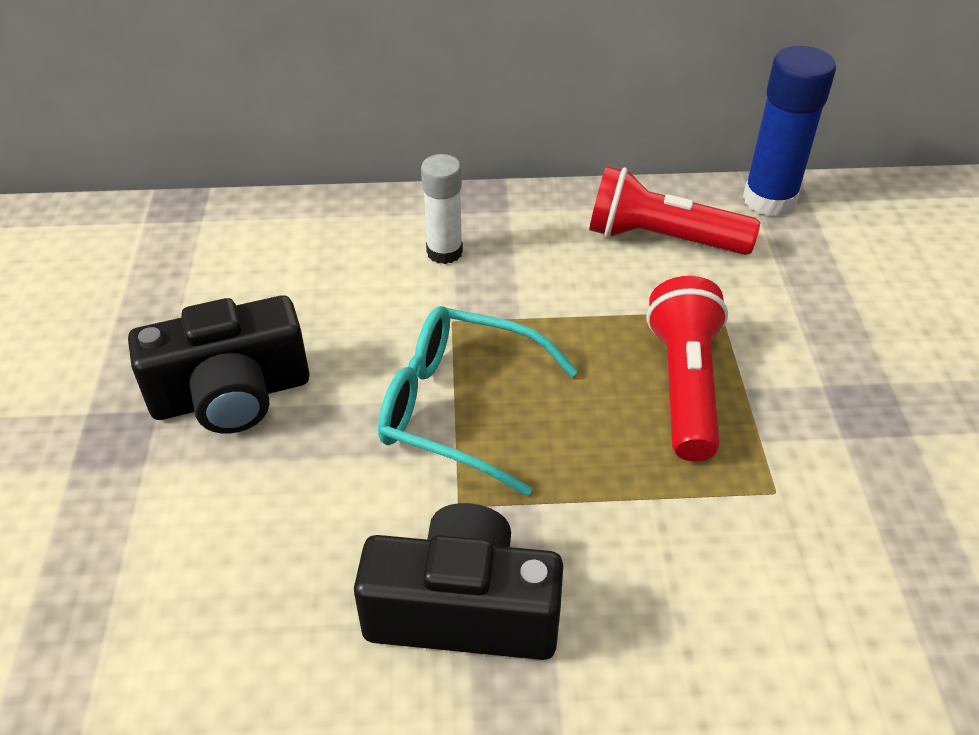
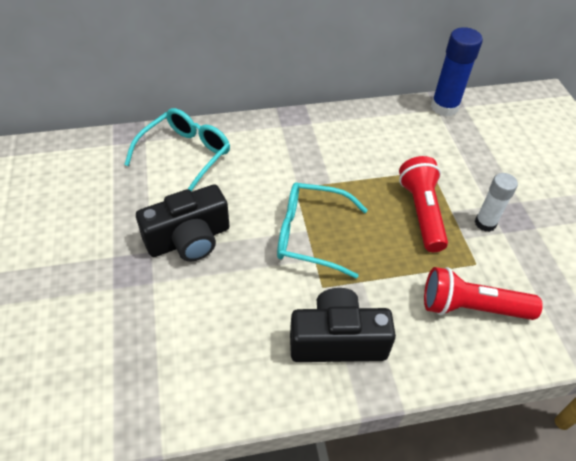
camera: 10 degrees left, 5 degrees up
white glue stick [421,154,463,264] -> white glue stick moved to [475,173,518,232]
red flashlight [589,166,760,255] -> red flashlight moved to [424,267,543,320]
none -> turquoise glasses [124,108,230,191]

